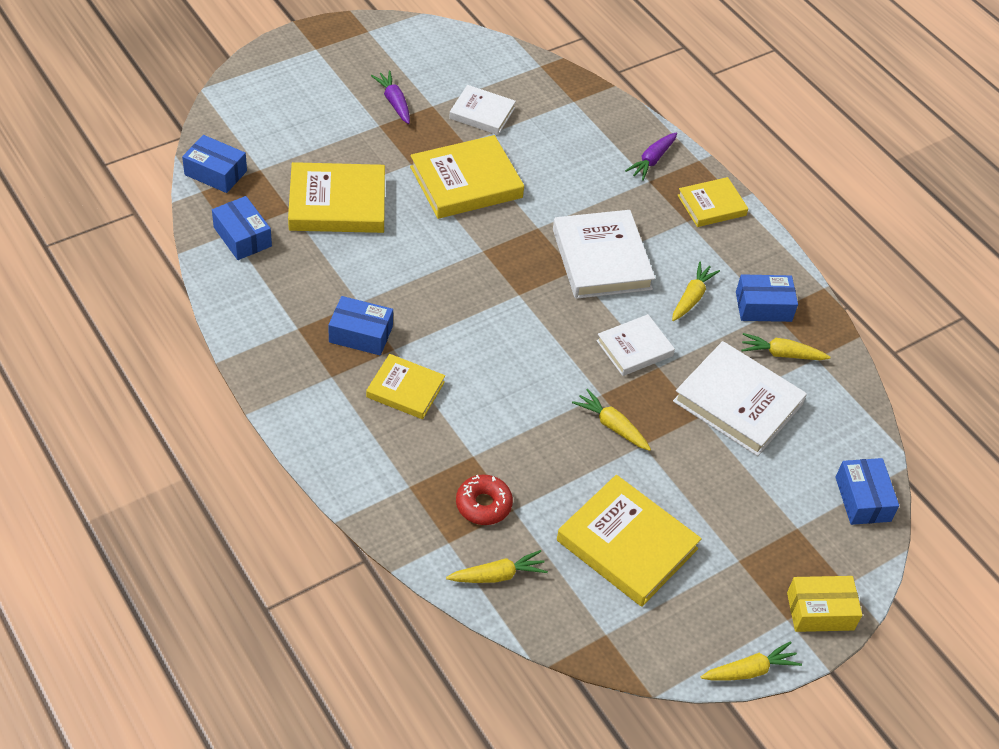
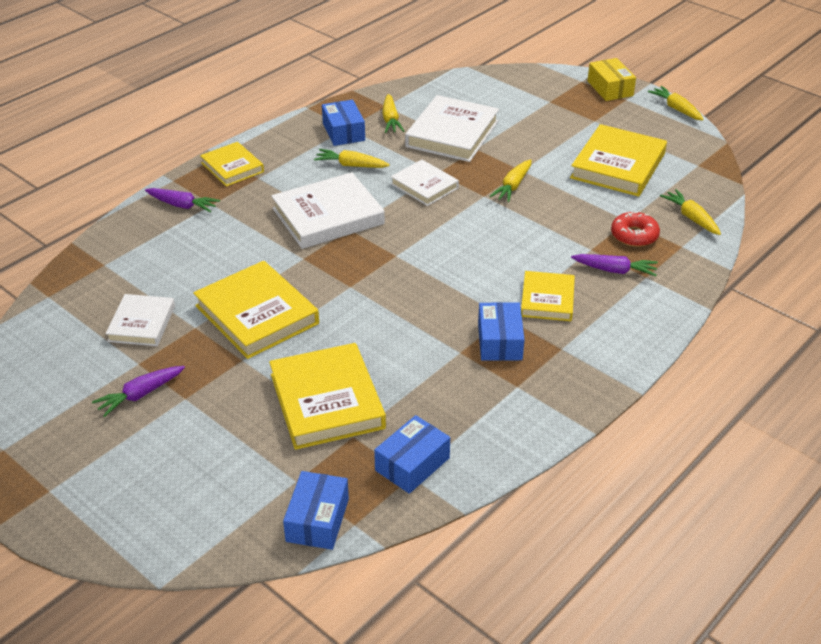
camera: 100 degrees left, 10 degrees down
blue box [835,458,899,525] -> none
none -> purple carrot [571,254,658,276]

